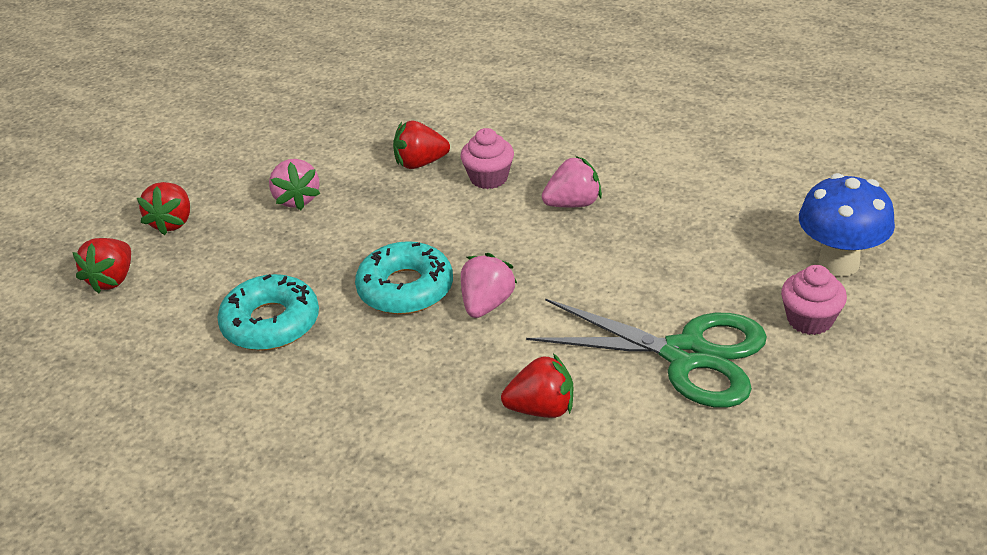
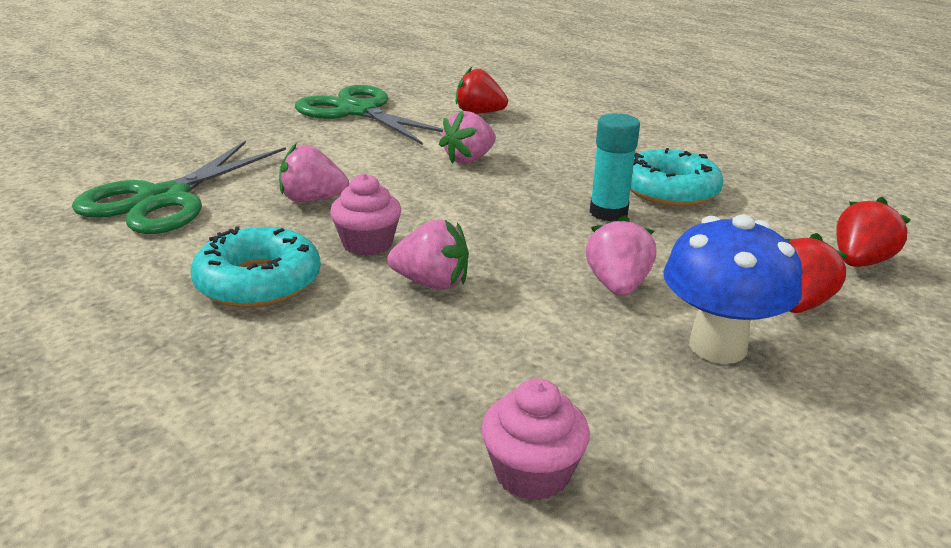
camera: 160 degrees left, 10 degrees down
turquoise donut [355,241,453,314] -> turquoise donut moved to [191,226,321,308]
red strawberry [393,120,450,169] -> pink strawberry [388,219,469,290]
pink cupcake [781,265,847,335] -> pink cupcake moved to [481,378,590,501]
blue mushroom [799,173,895,277] -> blue mushroom moved to [663,214,802,364]
none -> green scissors [72,140,286,234]
none -> turquoise glue stick [590,113,640,221]

